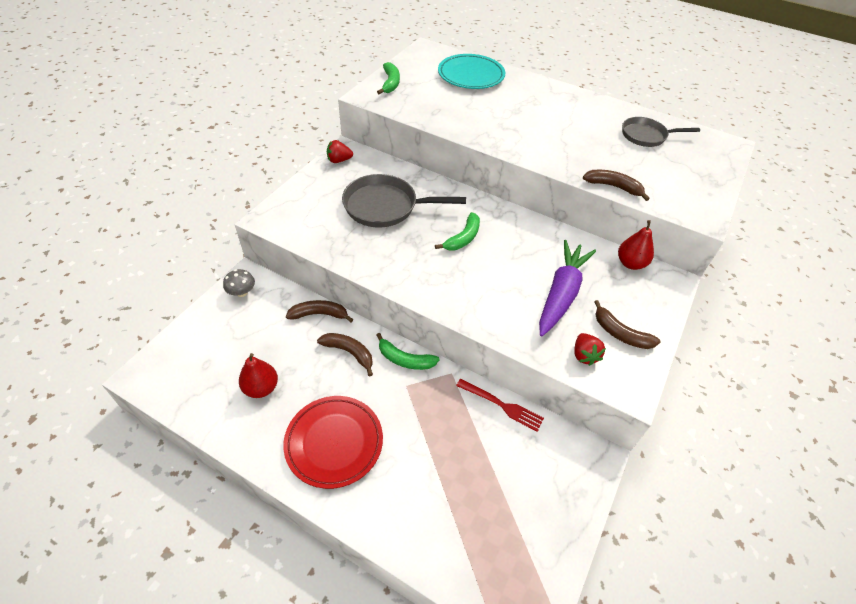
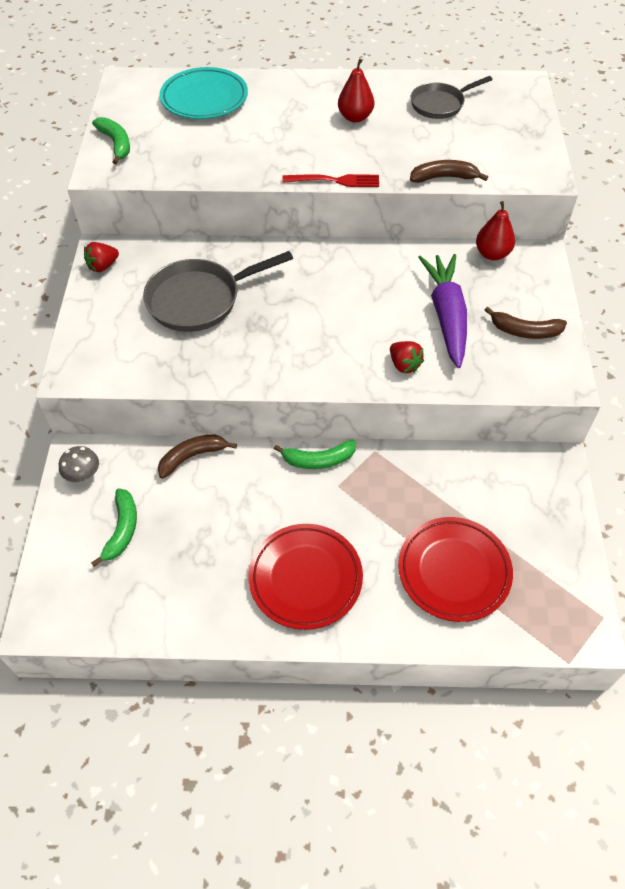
camera: 25 degrees left, 5 degrees up
red pear [239,353,278,398] -> red pear moved to [338,59,374,123]
brown banana [317,333,373,377] -> none
green banana [435,212,480,250] -> green banana moved to [91,488,137,567]
red fork [456,379,544,432] -> red fork moved to [282,174,379,187]
red strawberry [574,333,606,366] -> red strawberry moved to [390,341,424,373]
none -> red plate [398,517,513,622]

